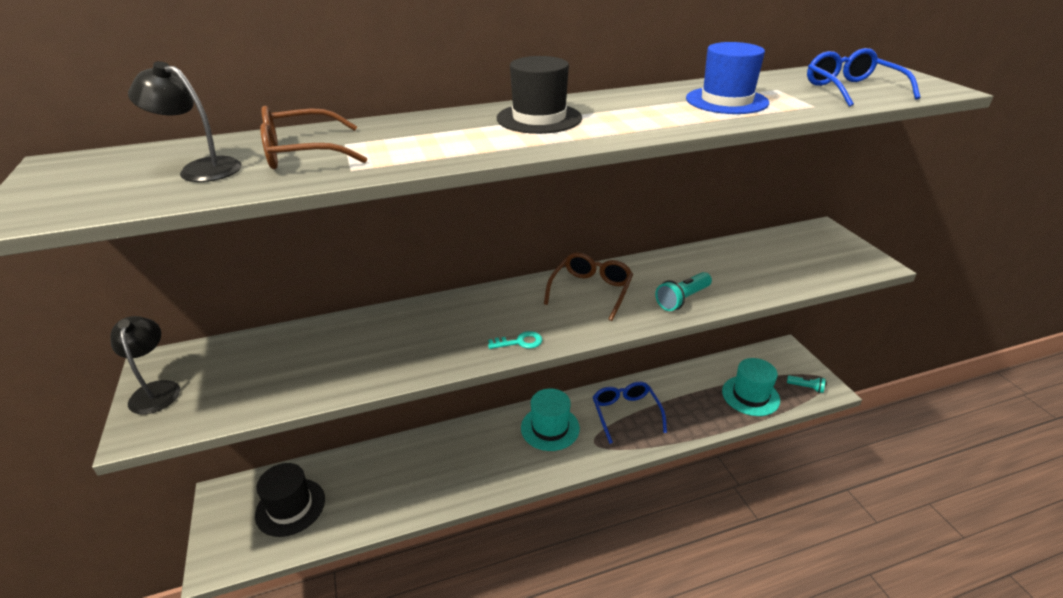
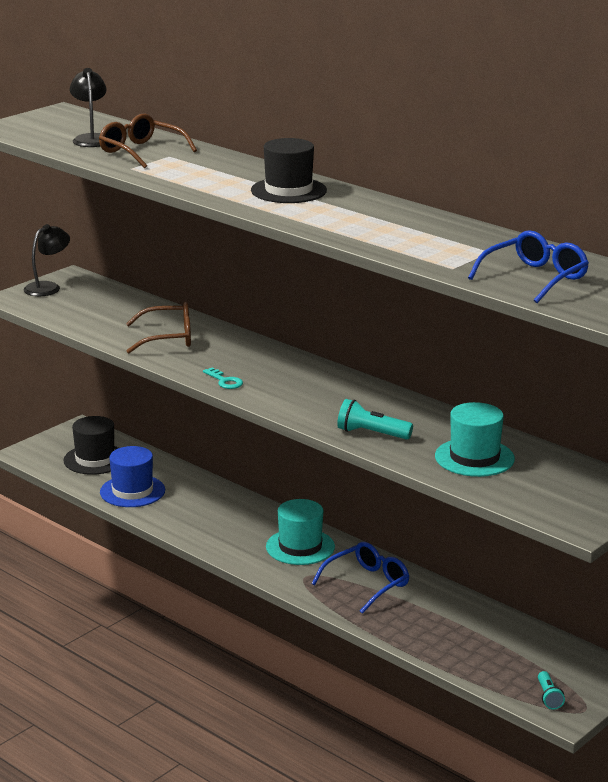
camera: 60 degrees right, 10 degrees down
brown glasses [544,252,633,321] -> brown glasses moved to [126,302,191,353]
blue hat [686,42,769,114] -> blue hat moved to [100,446,165,507]
turquoise hat [722,358,780,416] -> turquoise hat moved to [435,402,515,477]

